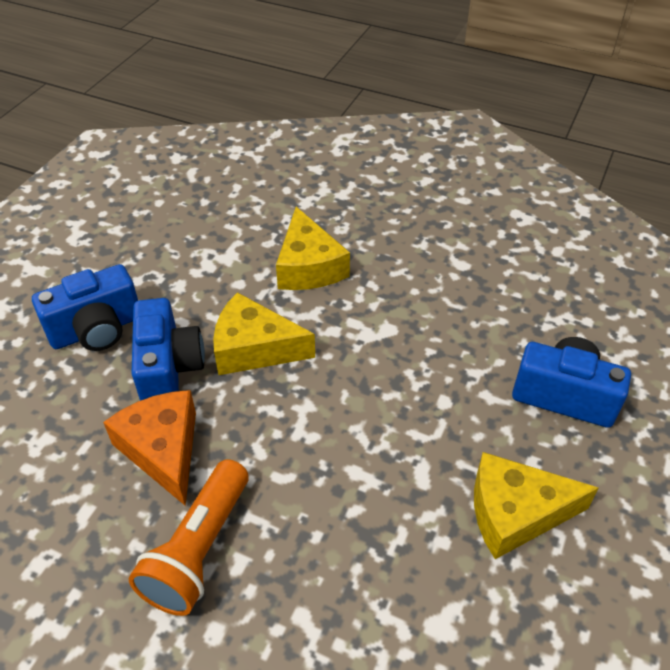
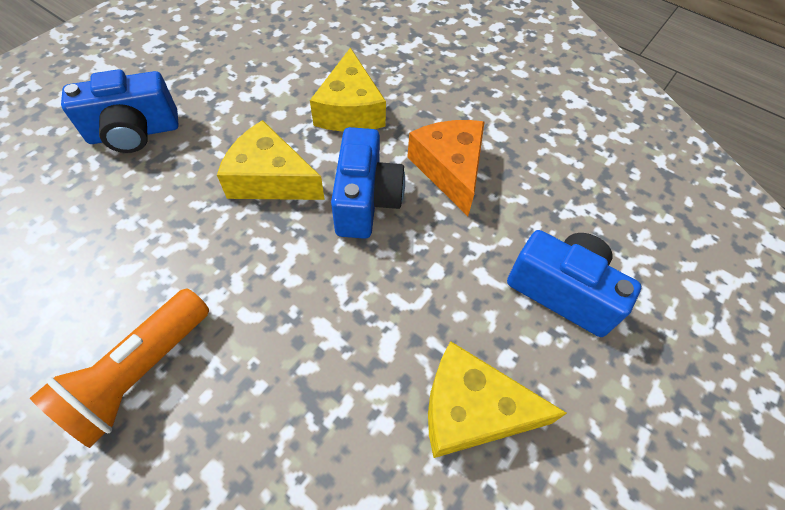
camera: 10 degrees right, 10 degrees up
orange cheese [103,390,196,506] -> orange cheese moved to [407,120,484,216]
blue camera [132,298,205,401] -> blue camera moved to [331,127,405,239]

